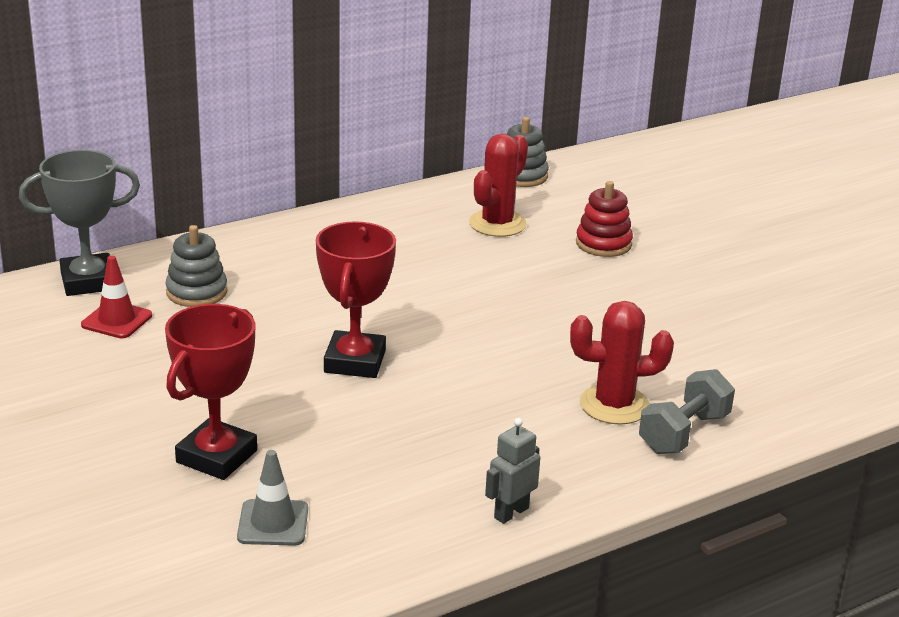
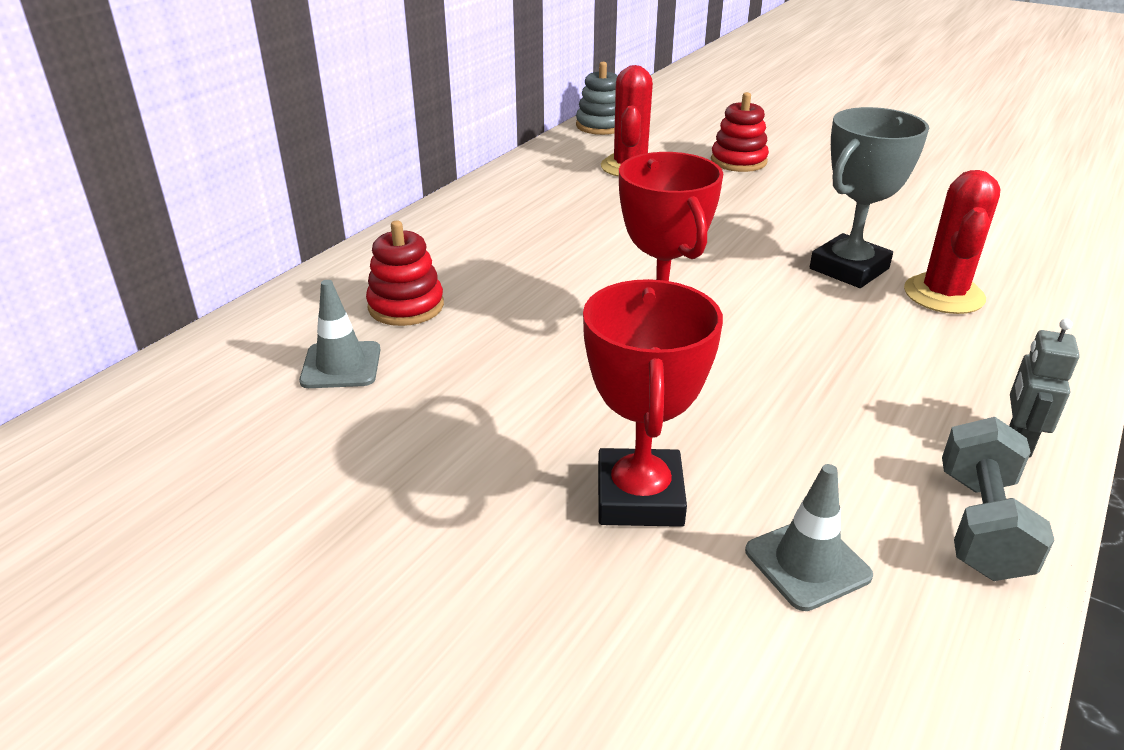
camera: 25 degrees left, 5 degrees up
grey trophy [19,150,140,296] -> grey trophy moved to [810,107,929,288]
red traffic cone [81,256,152,339] -> grey traffic cone [299,280,381,388]
grey stacking toy [165,225,227,307] -> red stacking toy [366,221,444,326]
red cactus [570,301,674,425] -> red cactus turned 45 degrees counterclockwise [904,170,1000,314]
grey dumbbell [639,369,735,454] -> grey dumbbell moved to [942,417,1054,581]

